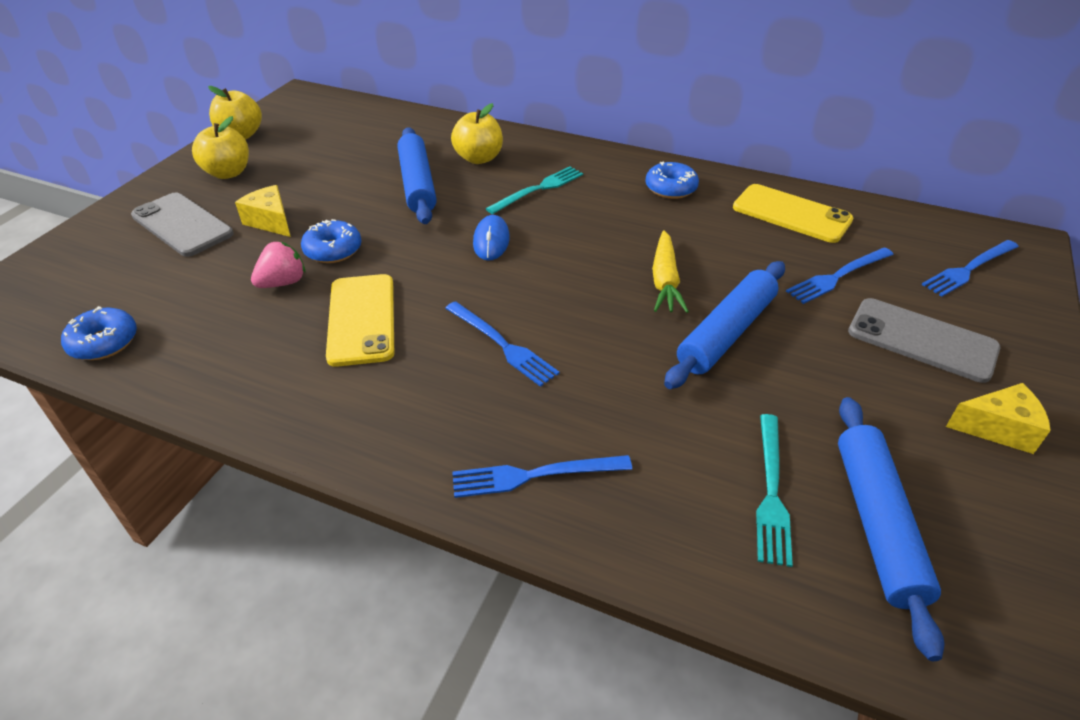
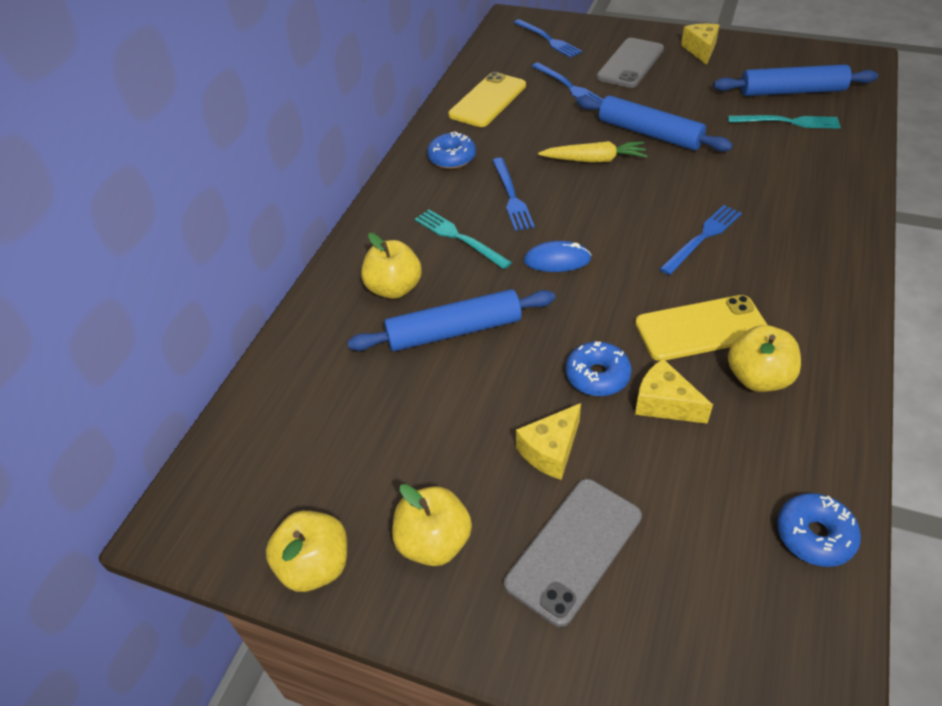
camera: 90 degrees left, 5 degrees up
pink strawberry [251,241,305,288] -> yellow cheese [635,359,713,424]
blue fork [452,455,632,498] -> blue fork moved to [492,158,535,231]
none -> yellow apple [728,325,801,392]

